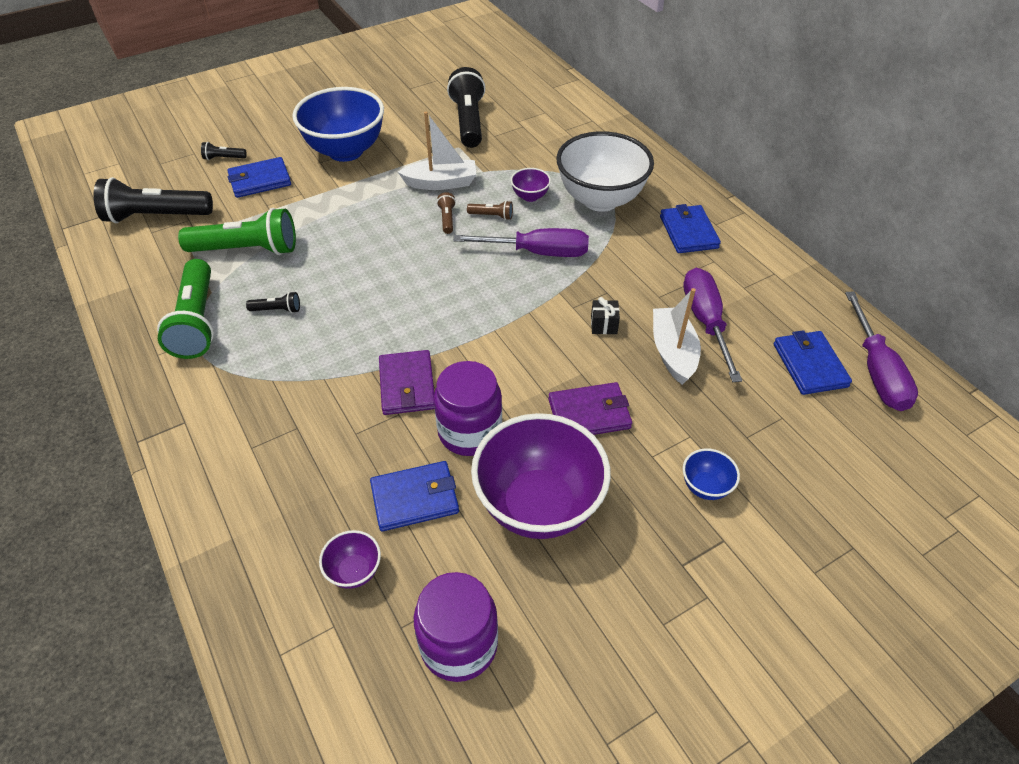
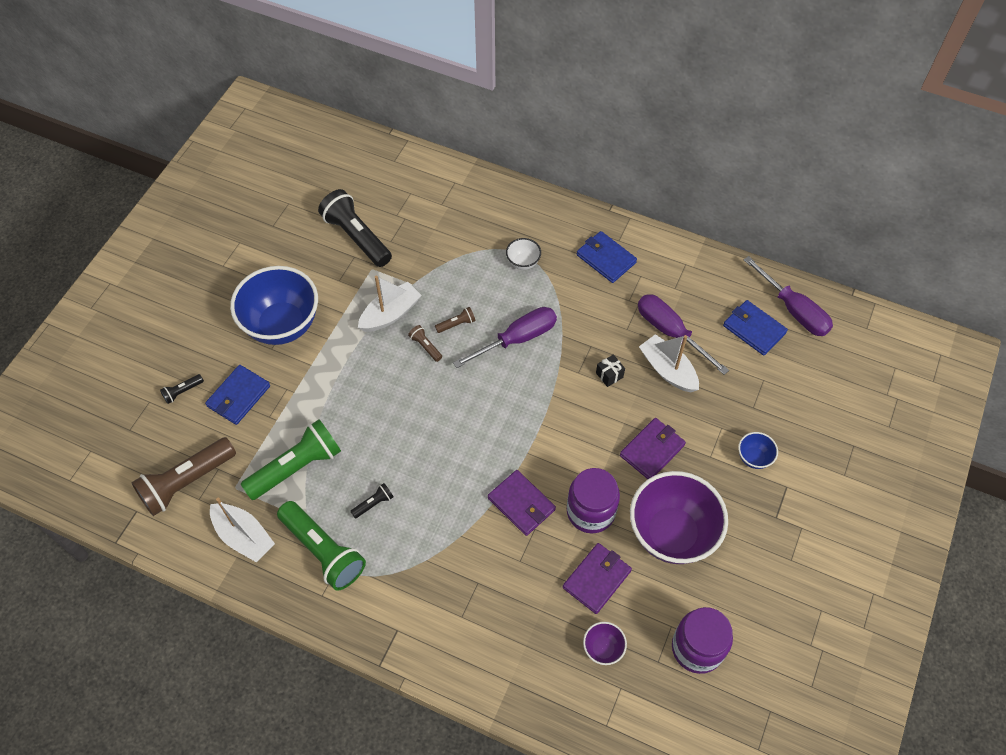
camera: 35 degrees left, 10 degrees up
black flashlight [94,177,213,223] -> brown flashlight [131,437,236,516]
blue wallet [370,461,459,531] -> purple wallet [563,543,632,614]
purple bowl [511,168,551,202] -> none
white bowl [557,131,654,212] -> white bowl [506,238,541,270], size x0.43
none -> white boat [210,498,275,562]

